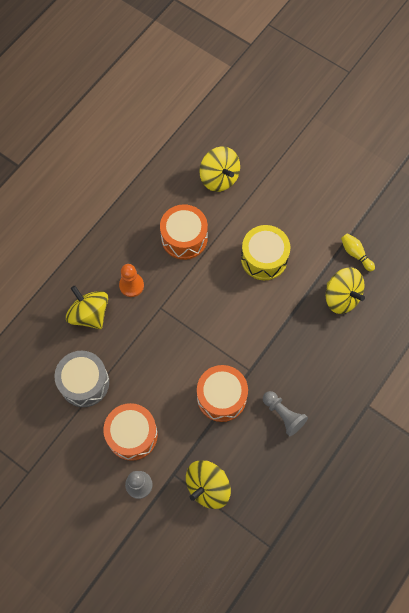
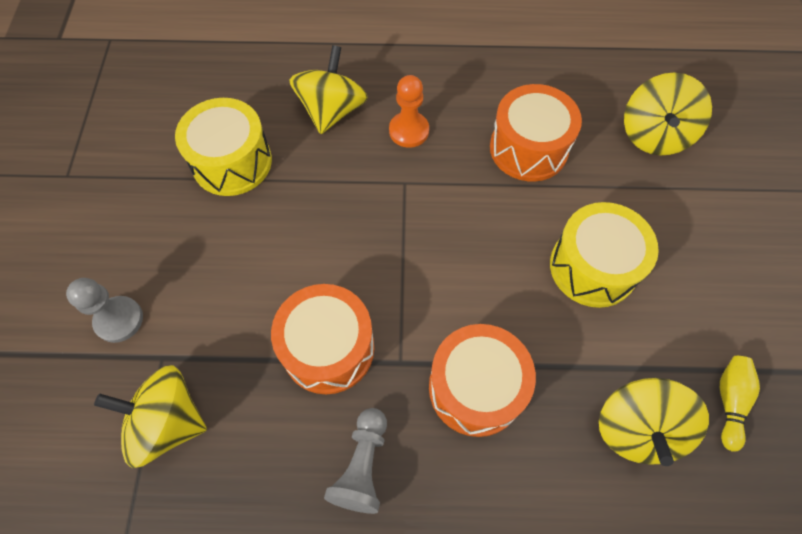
camera: 55 degrees right, 5 degrees down
grey drum [55,351,109,407] -> yellow drum [175,98,272,196]
orange drum [103,403,158,461] -> orange drum moved to [429,324,536,437]

